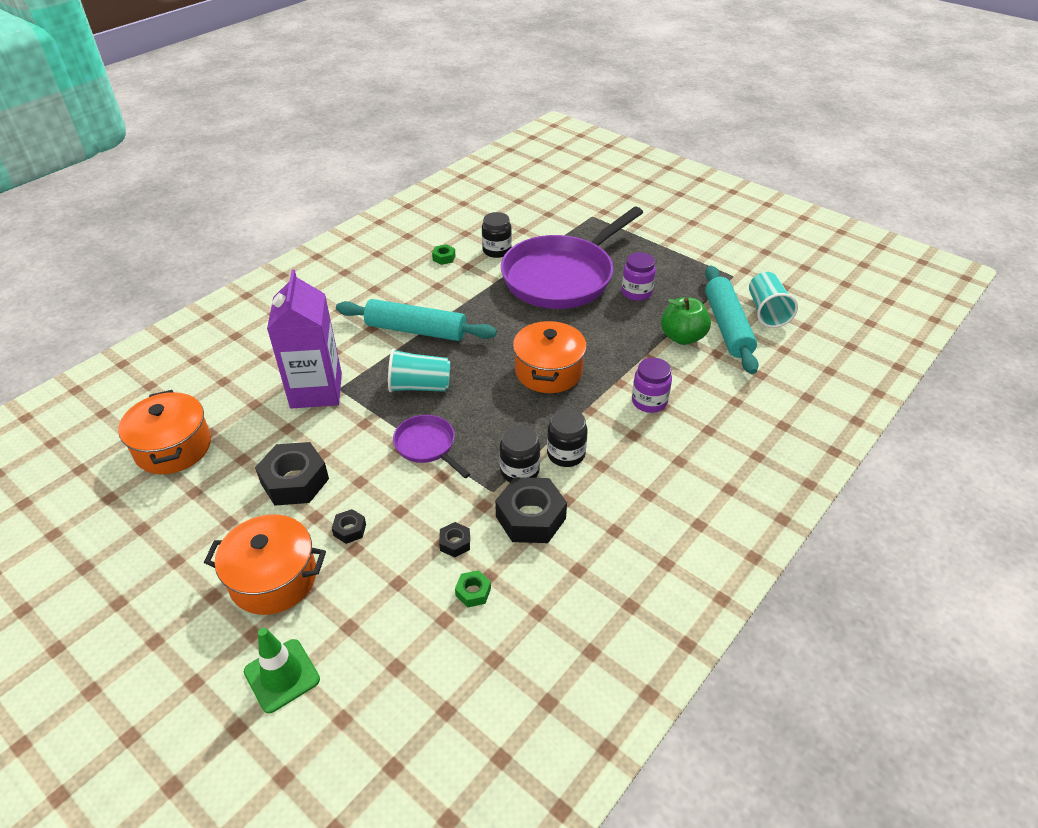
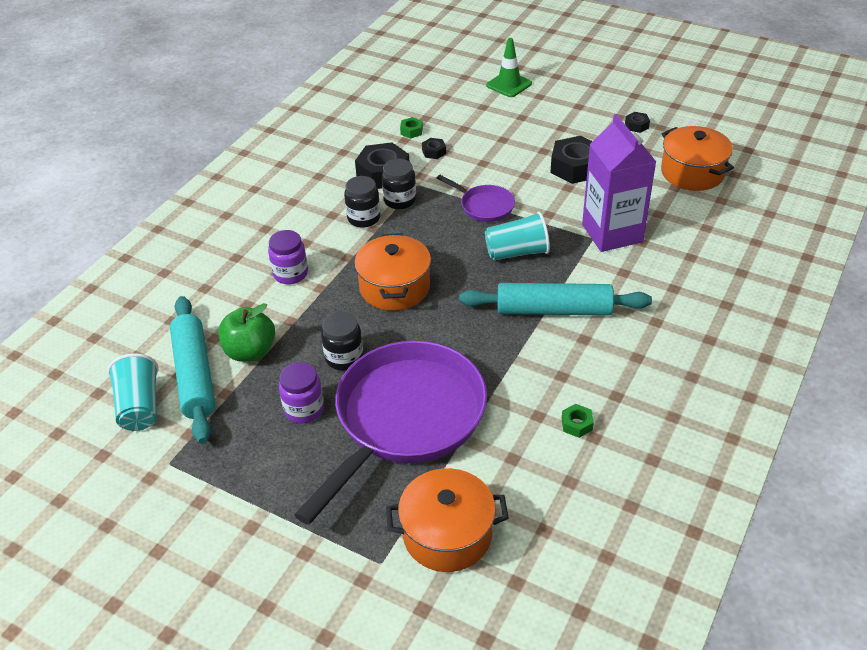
camera: 170 degrees right, 0 degrees up
orange pot [204,515,326,615] -> orange pot moved to [386,468,509,572]
black nut [332,509,366,544] -> black nut moved to [625,112,650,133]
black jar [482,212,512,258] -> black jar moved to [321,312,363,370]

